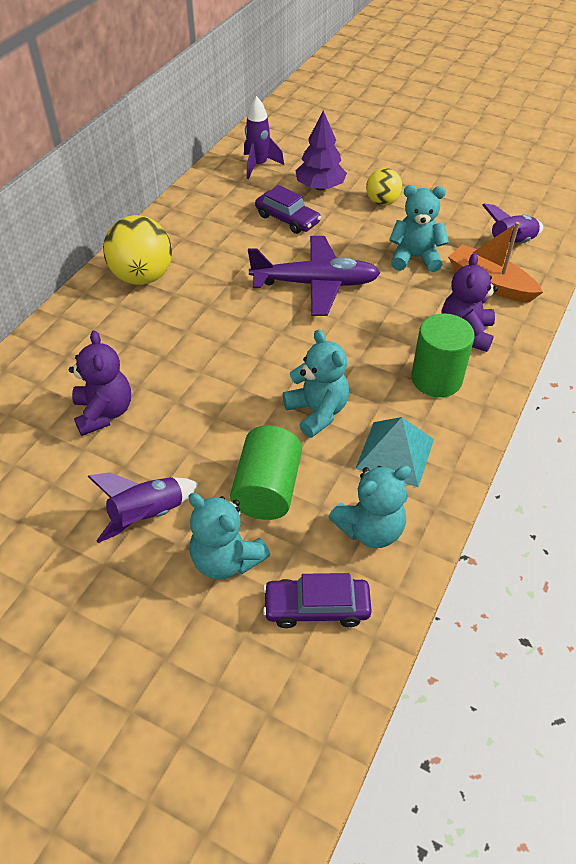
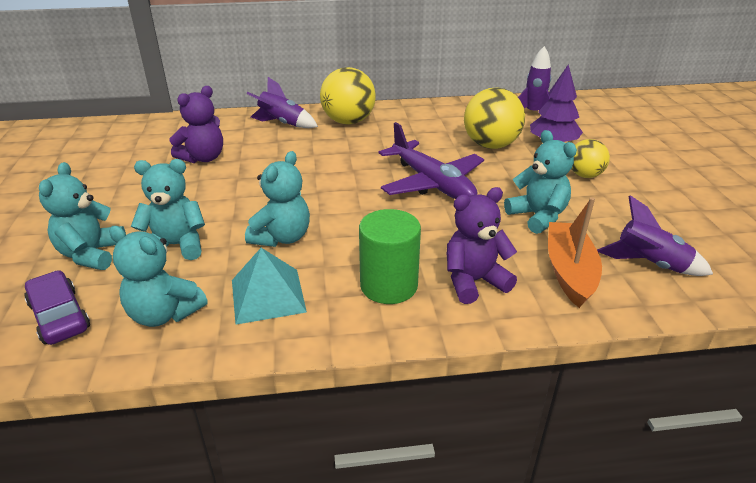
camera: 55 degrees right, 15 degrees down
purple rocket [87,472,199,543] -> purple rocket moved to [246,77,318,128]
green cylinder [230,426,302,520] -> turquoise teddy bear [131,159,205,260]
purple car [255,185,321,234] -> yellow ball [464,88,525,149]

